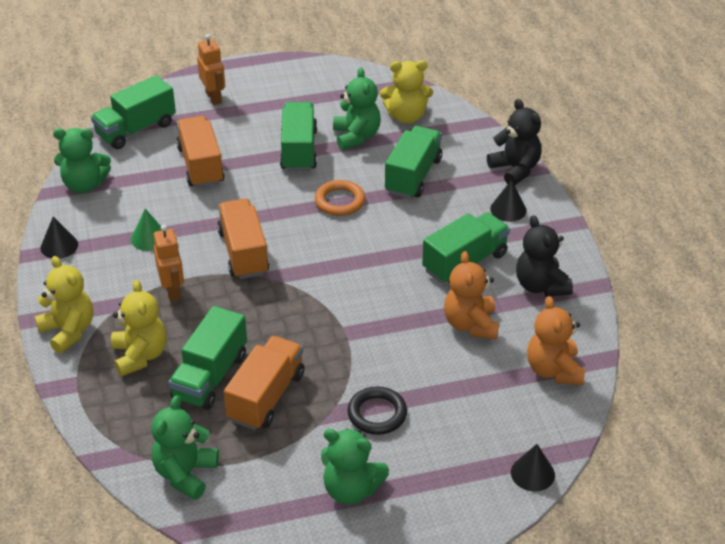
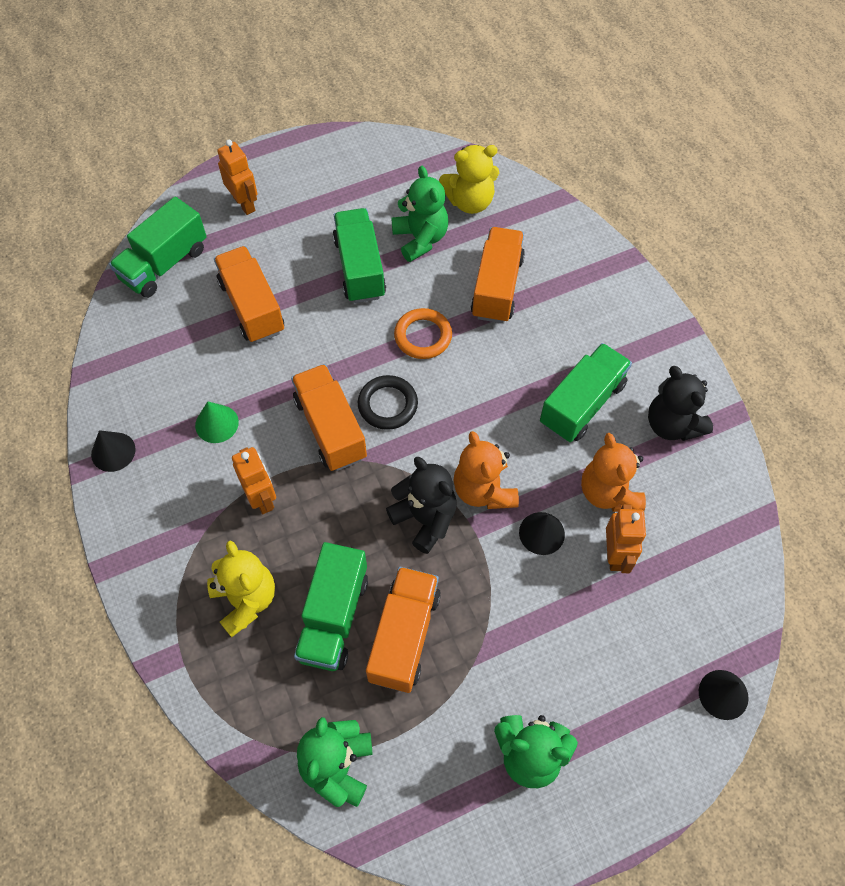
camera: 10 degrees left, 20 degrees up
yellow teddy bear [34,256,93,354] -> none
green teddy bear [53,128,111,193] -> none
black ring [347,386,407,435] -> black ring moved to [358,375,418,430]
green truck [385,126,442,199] -> orange truck [471,227,525,323]
black teddy bear [487,99,542,186] -> black teddy bear moved to [386,457,457,554]
black cone [490,180,527,222] -> black cone moved to [519,512,565,555]
orange teddy bear [527,296,585,385] -> orange teddy bear moved to [453,431,519,509]
none -> orange robot [606,504,646,573]

